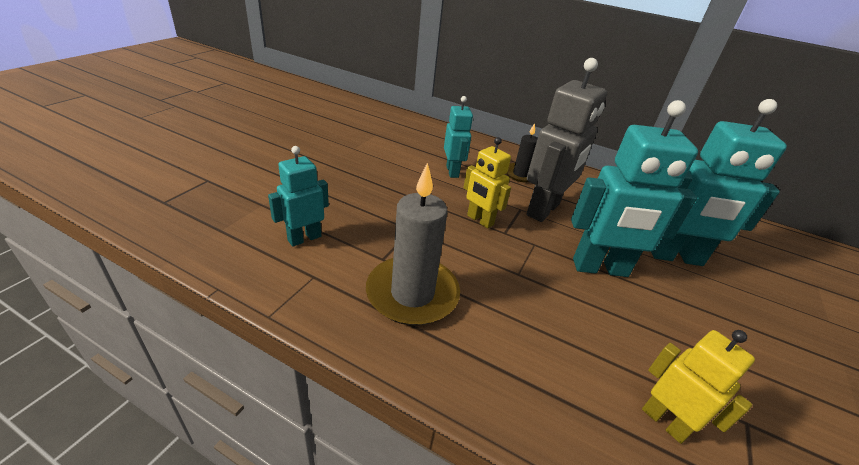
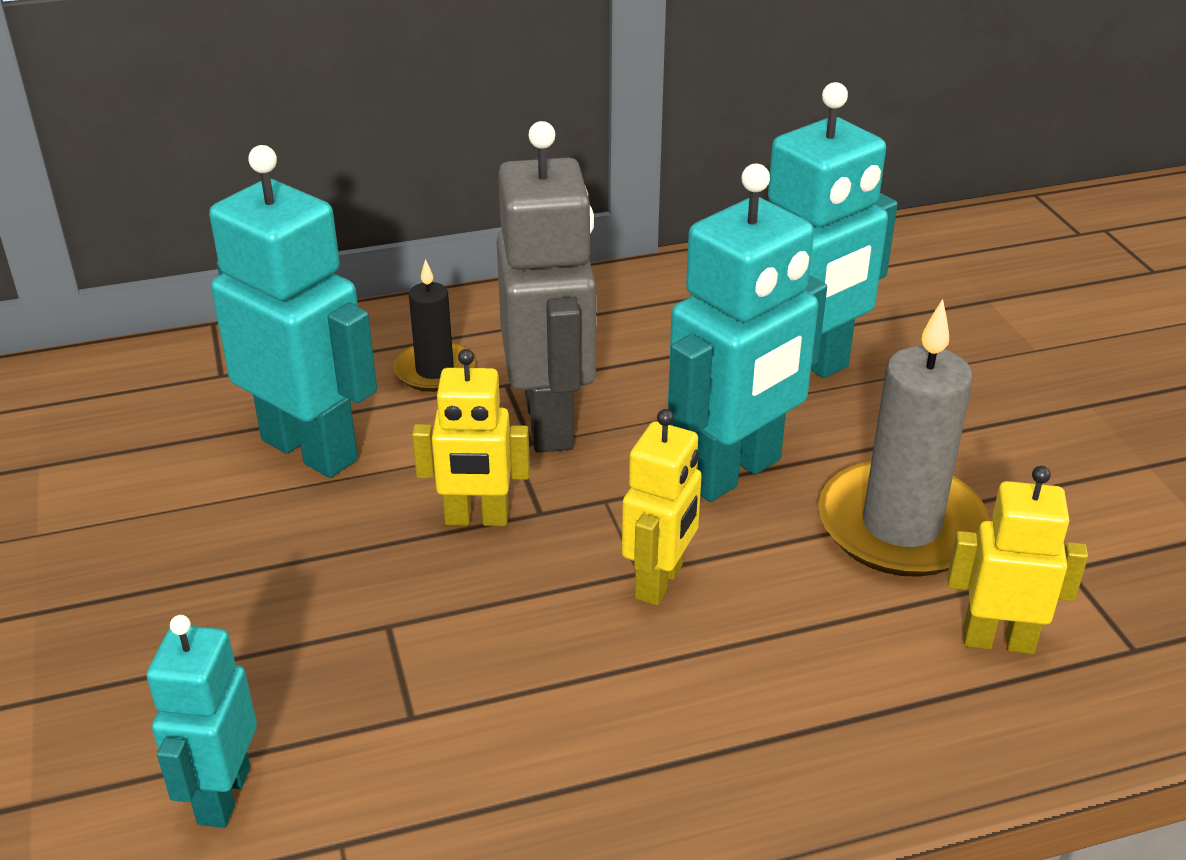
camera: 40 degrees left, 0 degrees up
grey candle [366,163,460,325] -> grey candle moved to [818,299,990,577]
turquoise robot [444,96,473,178] -> turquoise robot [209,145,377,478], size x1.73
none -> yellow robot [622,409,702,606]

